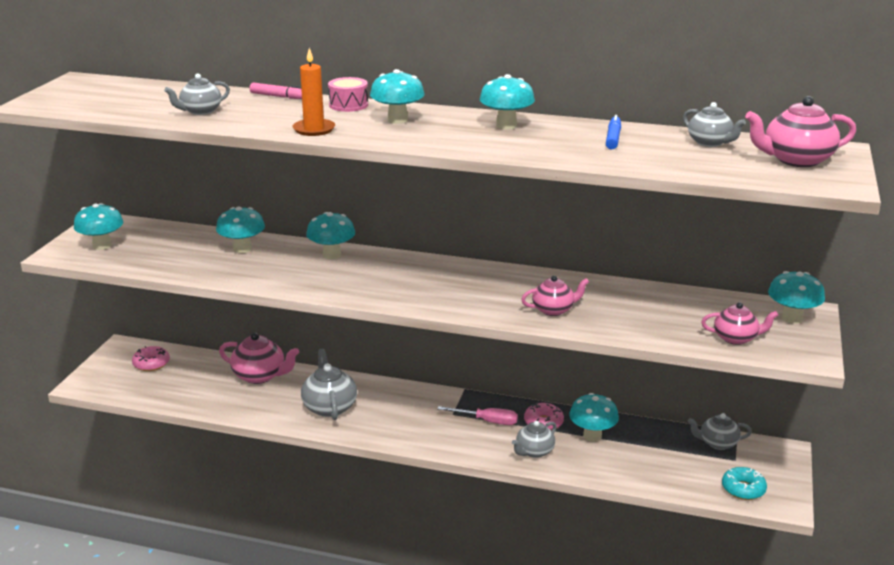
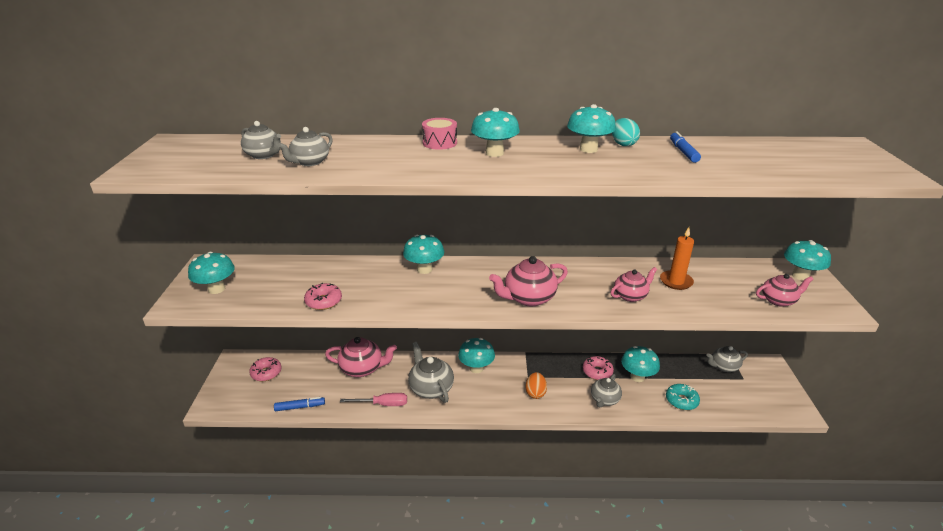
camera: 15 degrees left, 5 degrees up
turquoise mushroom [216,207,265,253] -> turquoise mushroom moved to [458,338,495,373]
pink marker [250,82,302,99] -> none
orange candle [292,48,335,136] -> orange candle moved to [660,227,694,290]
pink screwdriver [437,406,518,425] -> pink screwdriver moved to [340,393,407,406]
grey teapot [683,102,746,147] -> grey teapot moved to [241,121,281,159]
turquoise donut [722,467,767,500] -> turquoise donut moved to [666,384,700,410]
pink teapot [745,96,856,167] -> pink teapot moved to [489,256,568,306]
none -> blue marker [274,397,325,411]
none -> pink donut [304,283,342,310]
none -> orange egg [526,372,547,399]
none -> turquoise egg [612,118,640,146]

